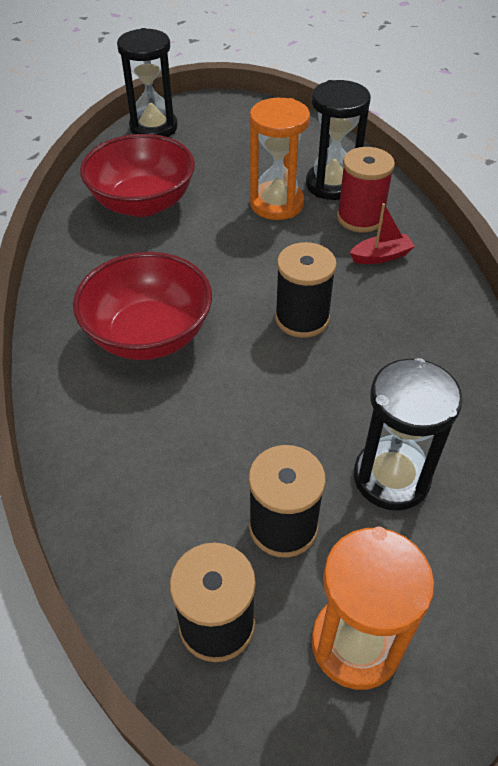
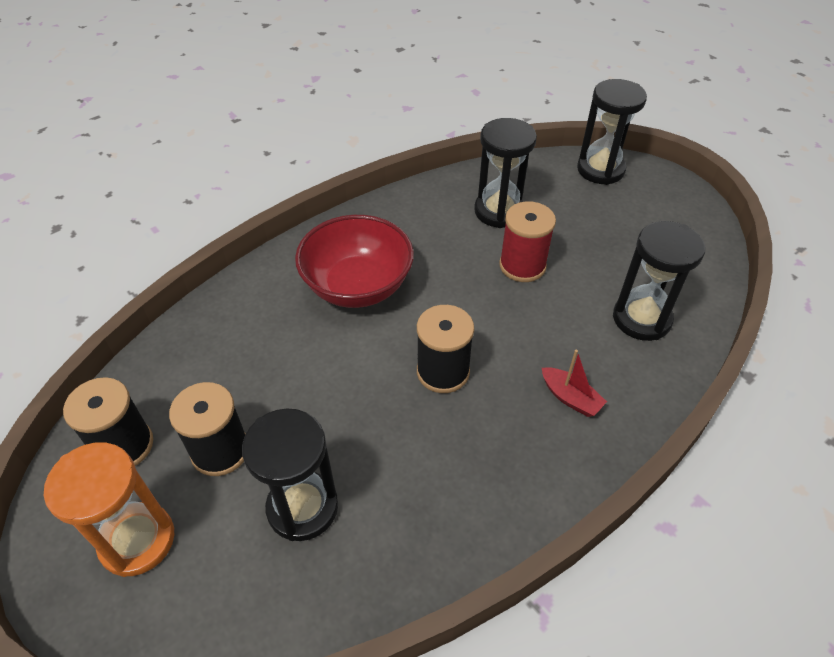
camera: 60 degrees right, 0 degrees up
red bowl [80,134,195,217] -> black hourglass [474,118,537,228]
orange hourglass [250,98,310,220] -> none
red spool [337,147,395,232] -> red spool moved to [499,201,556,282]

